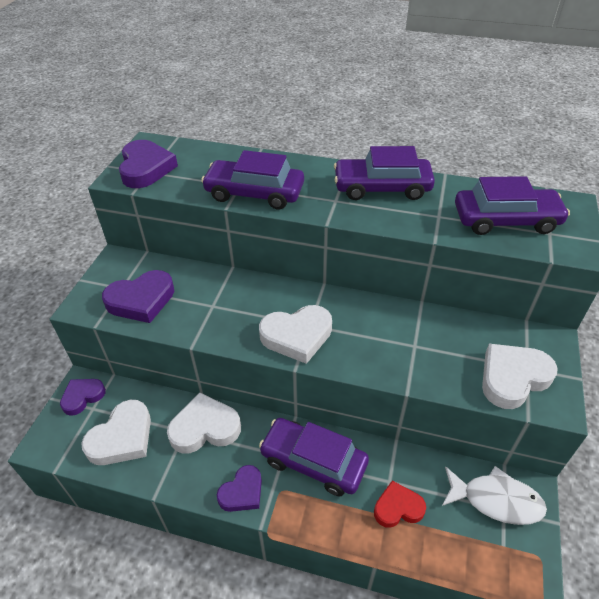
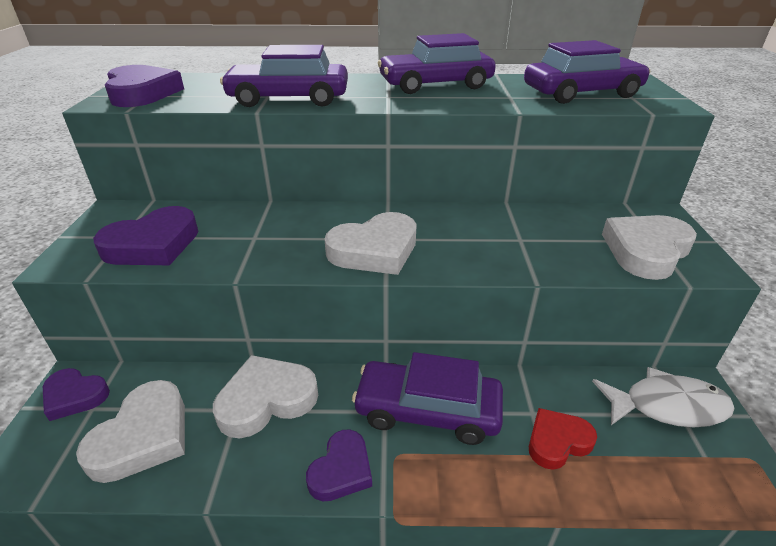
camera: 15 degrees left, 10 degrees down
purple heart [60,379,106,416] -> purple heart turned 105 degrees counterclockwise [43,368,110,421]

